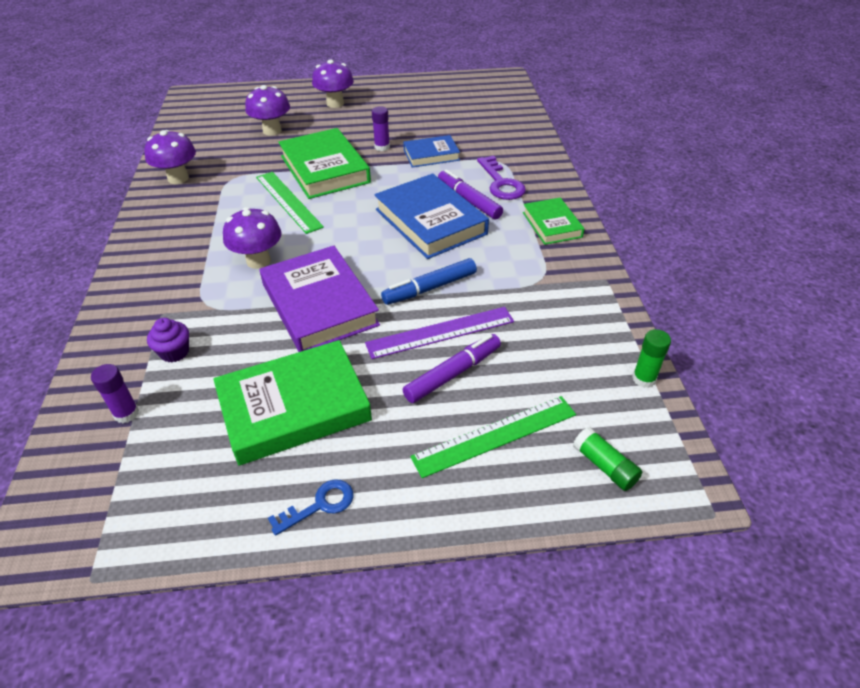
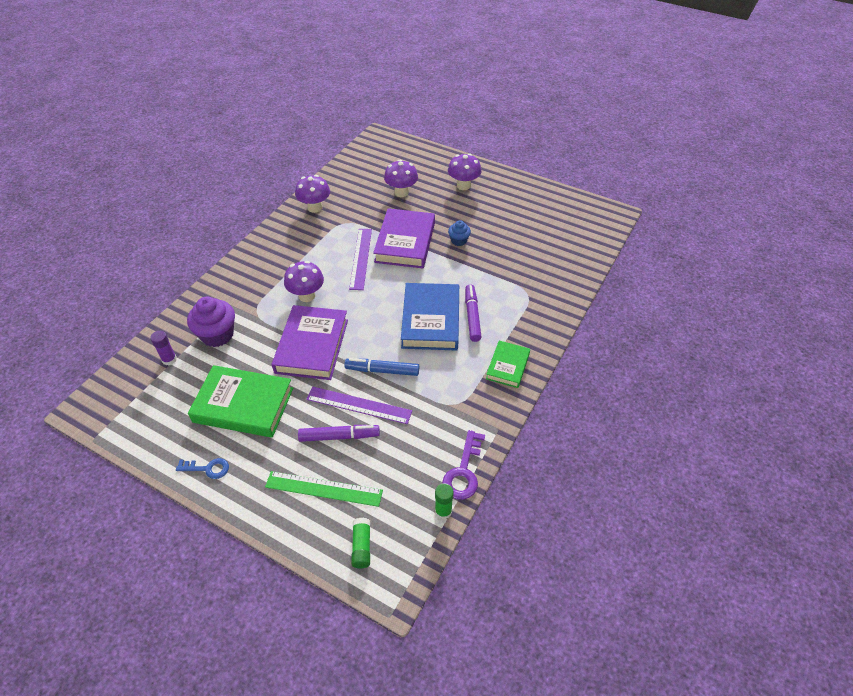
camera: 35 degrees right, 5 degrees up
purple cupcake [147,318,189,362] -> purple cupcake [187,297,235,347], size x1.80
green ruler [256,172,324,234] -> purple ruler [349,229,372,290]
green book [278,128,371,199] -> purple book [373,208,435,268]
purple glue stick [372,106,390,151] -> blue cupcake [448,220,471,246]
blue book [403,135,460,168] -> none
purple key [477,156,526,200] -> purple key moved to [442,430,485,500]

